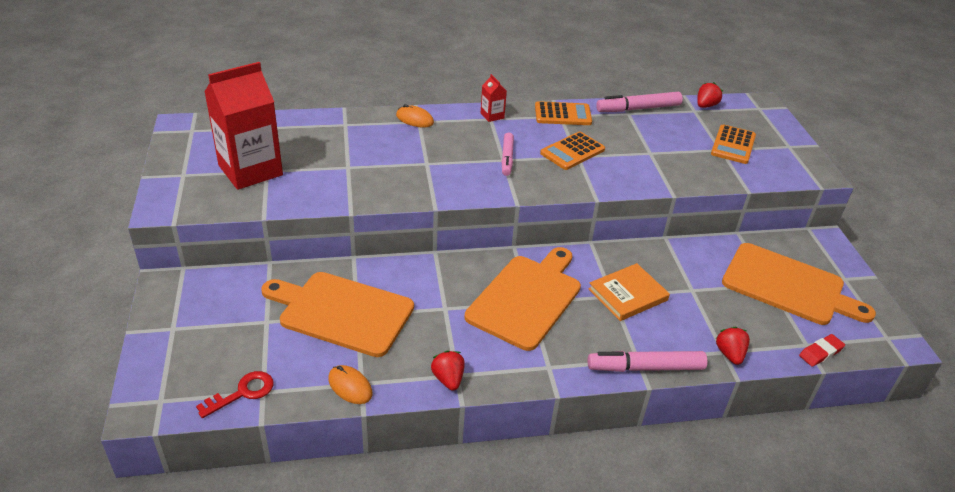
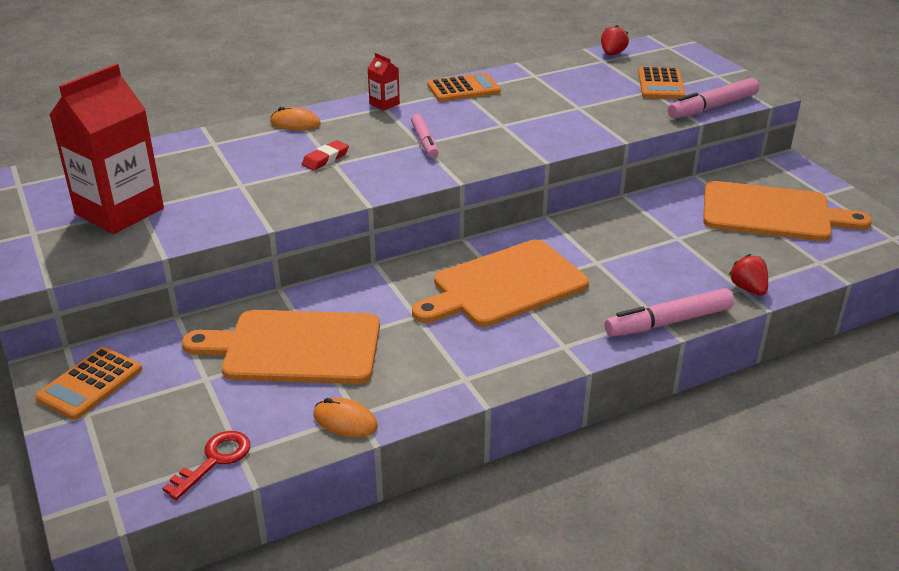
camera: 15 degrees left, 5 degrees down
red strawberry [431,351,465,391] -> none
orange cutting board [465,247,581,351] -> orange cutting board turned 135 degrees counterclockwise [412,240,589,327]
orange calculator [540,131,605,170] -> orange calculator moved to [35,347,142,420]
orange book [588,263,670,321] -> none
pink marker [596,92,683,112] -> pink marker moved to [668,78,759,119]
red eraser [799,334,845,367] -> red eraser moved to [302,140,349,171]

